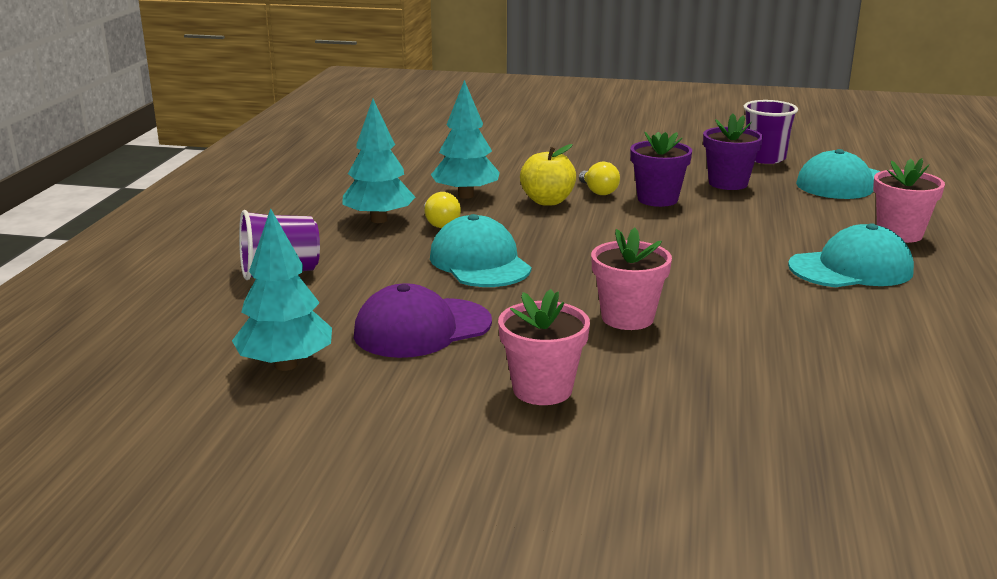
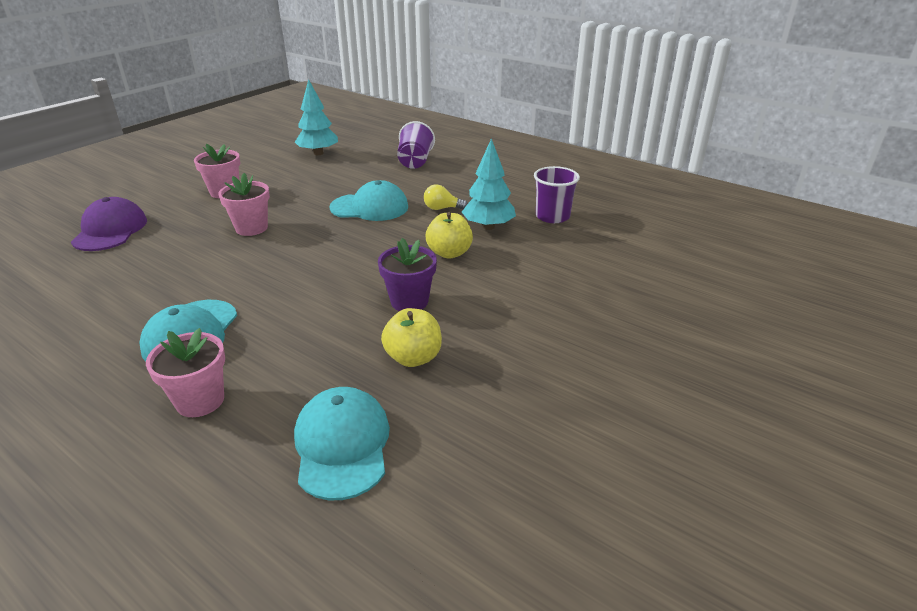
camera: 115 degrees right, 10 degrees up
turquoise tree [342,99,415,223] -> none
purple cap [354,283,492,358] -> purple cap moved to [71,197,147,251]
yellow light bulb [579,162,620,195] -> none
purple flower pot [703,114,763,190] -> yellow apple [381,308,442,367]
purple cup [744,100,798,164] -> purple cup moved to [534,166,580,223]

